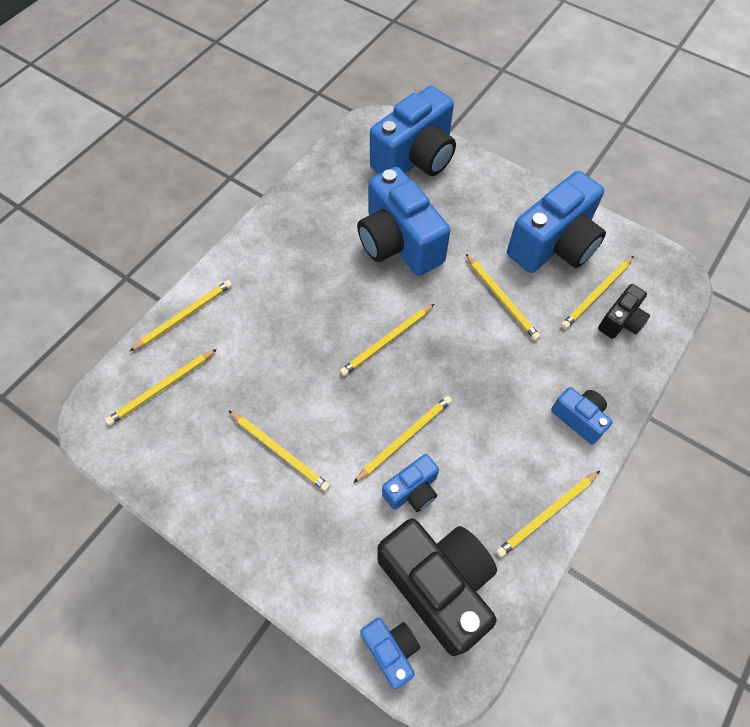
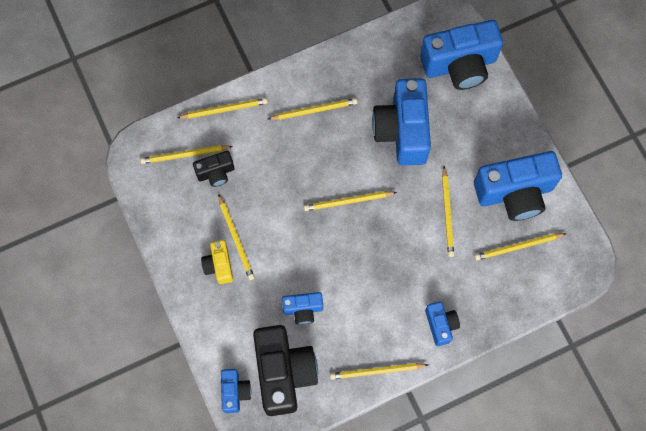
camera: 30 degrees right, 10 degrees up
yellow pencil [353,396,452,483] -> yellow pencil moved to [268,98,358,120]
black camera [598,284,650,339] -> black camera moved to [193,151,234,187]
none -> yellow camera [201,240,233,284]

